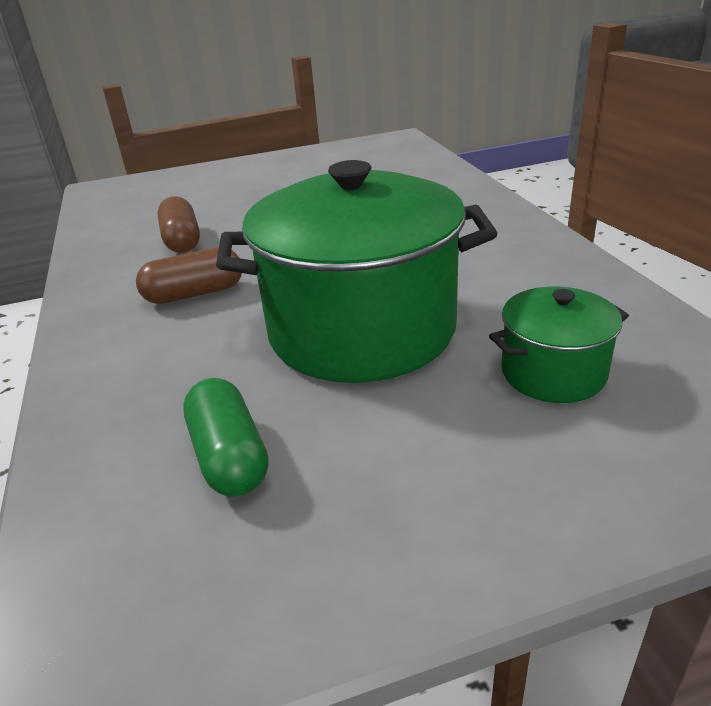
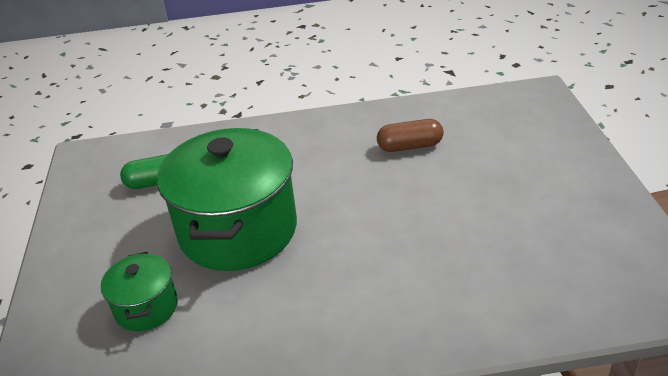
camera: 100 degrees right, 5 degrees up
brown capsule [136,247,242,304] -> none

